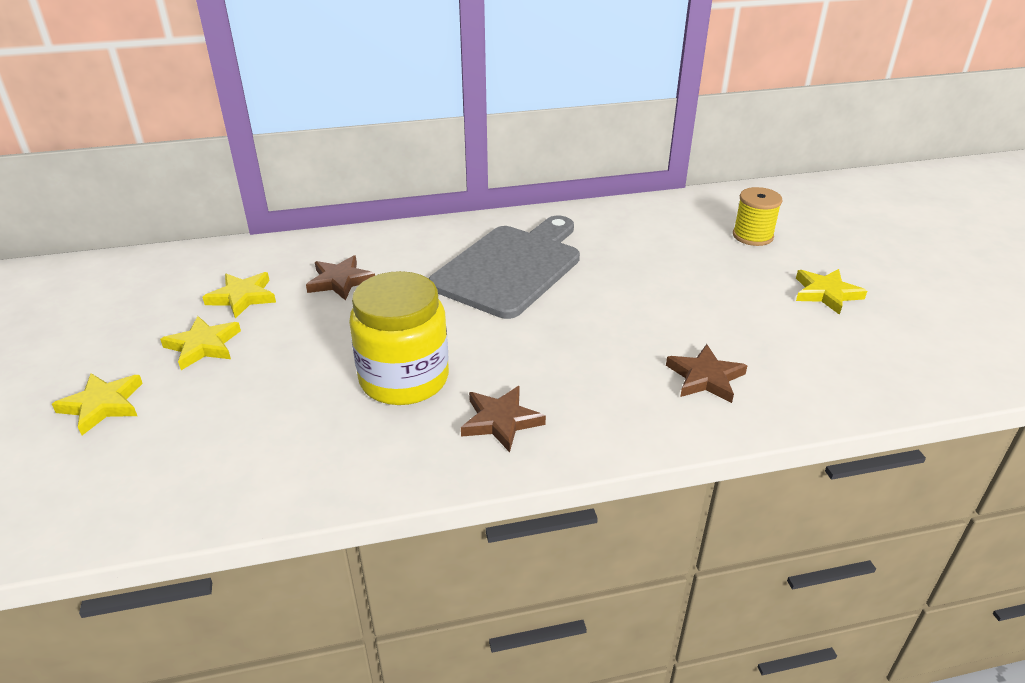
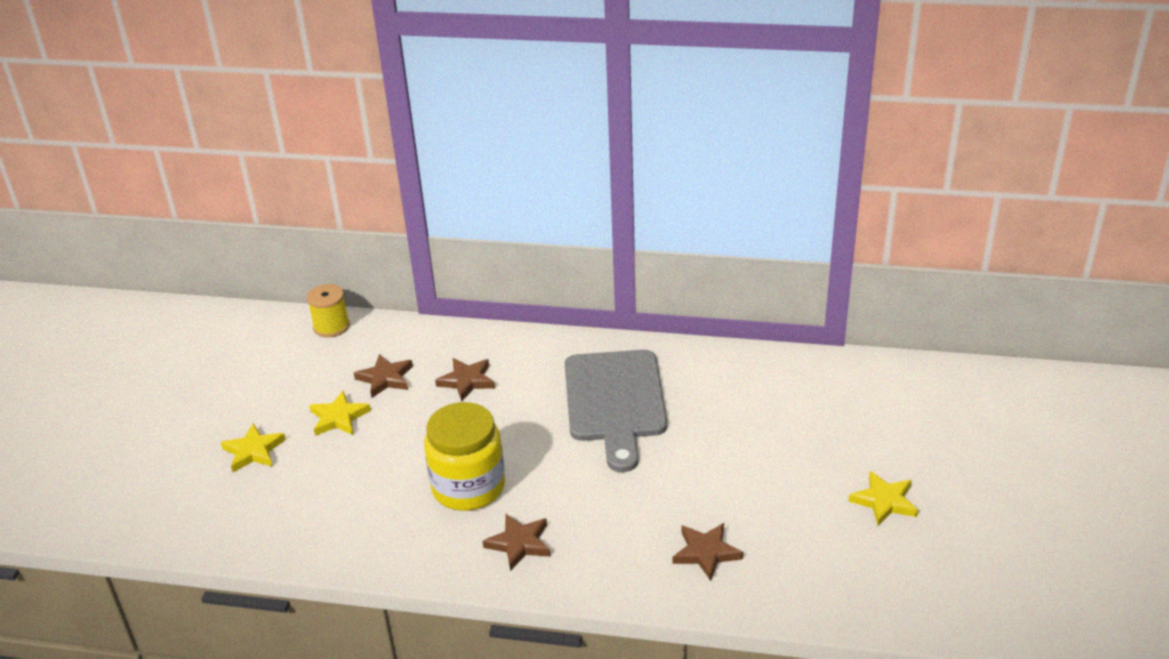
camera: 25 degrees right, 0 degrees up
yellow star [202,272,276,319] -> brown star [354,354,413,398]
grey cutting board [429,216,580,319] -> grey cutting board turned 120 degrees clockwise [565,350,667,472]
yellow spool [733,187,783,246] -> yellow spool moved to [307,284,350,337]

